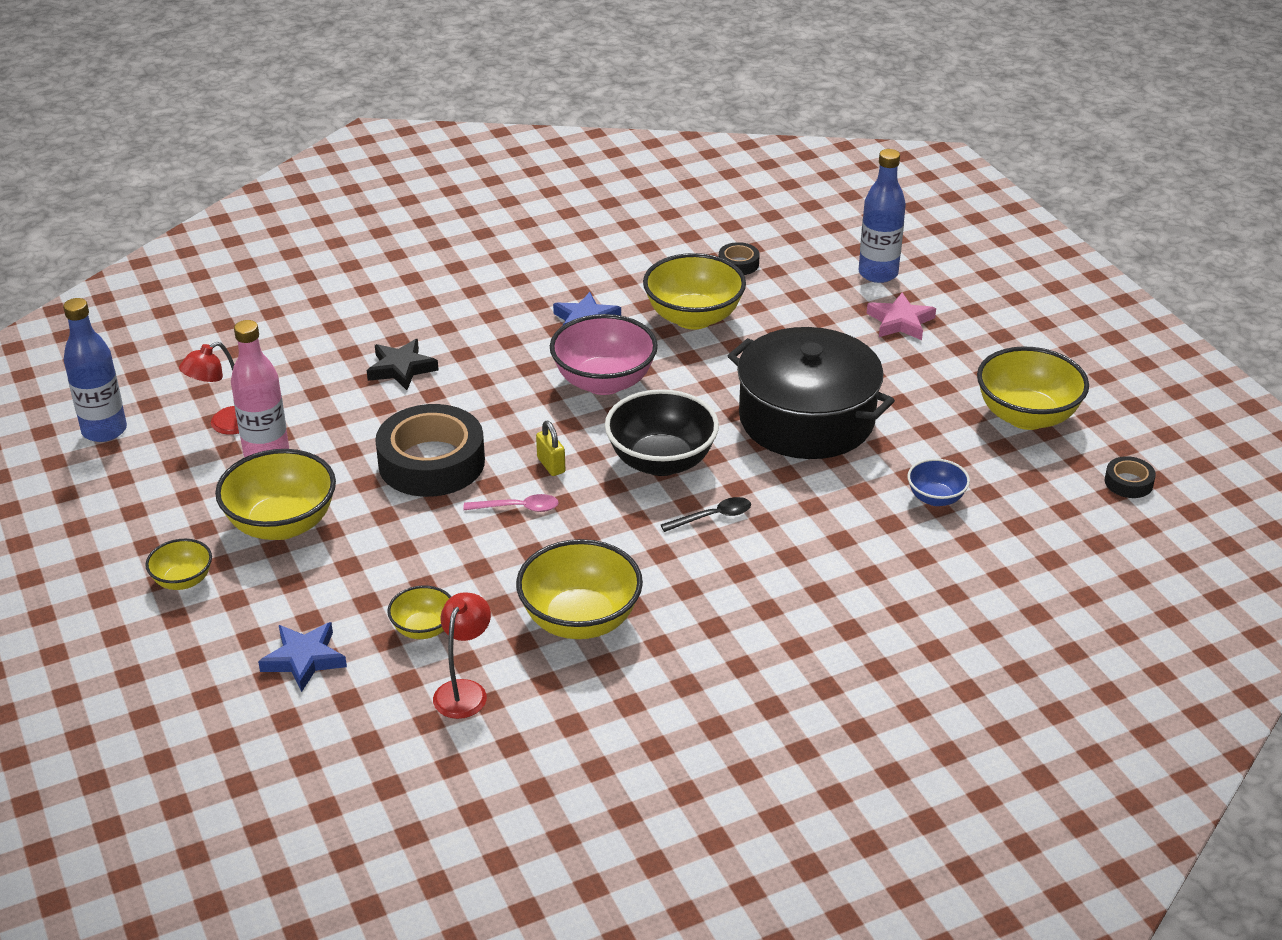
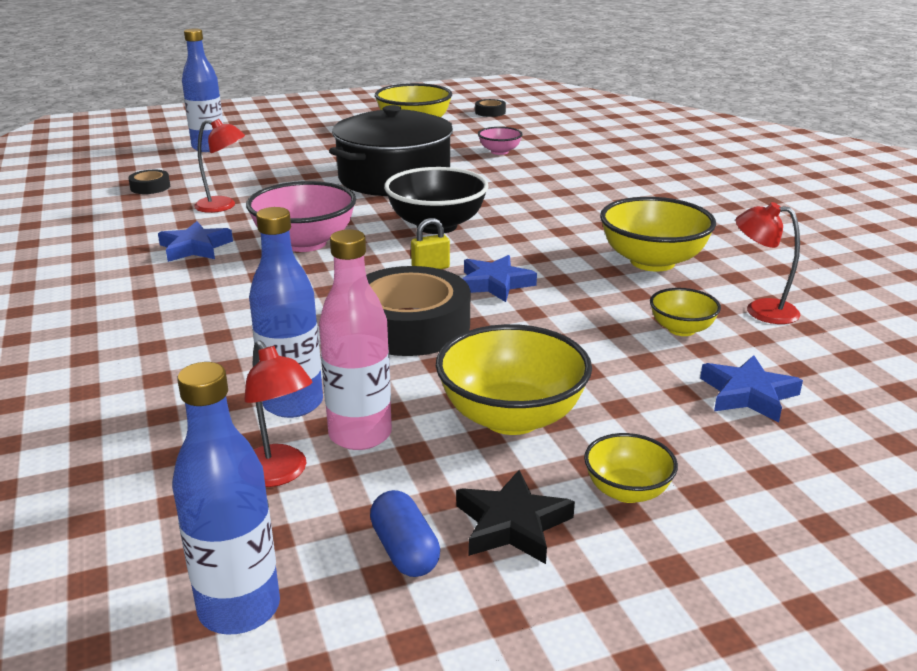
camera: 85 degrees left, 10 degrees down
black star [367,339,439,390] -> black star moved to [456,470,575,564]
pink spoon [463,494,559,512] -> blue star [462,255,537,302]
yellow bowl [643,253,746,330] -> red lamp [194,119,245,213]
black spoon [661,497,751,532] -> none
pink star [866,292,936,340] -> none
blue bowl [907,458,970,506] -> pink bowl [478,127,523,155]
none -> blue bottle [249,207,323,418]
none -> blue capsule [370,490,440,577]

